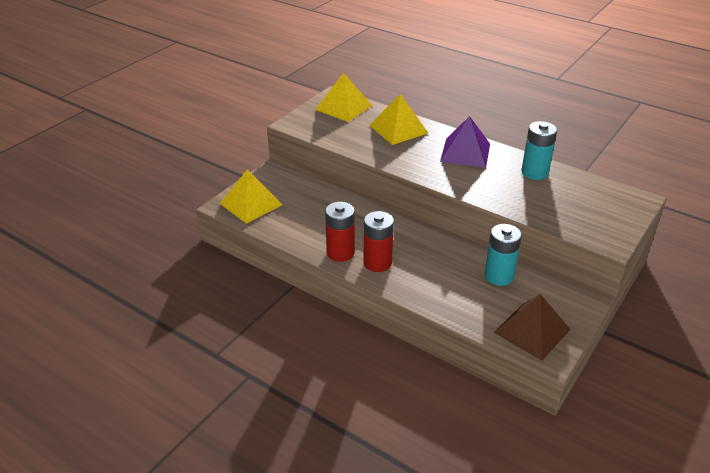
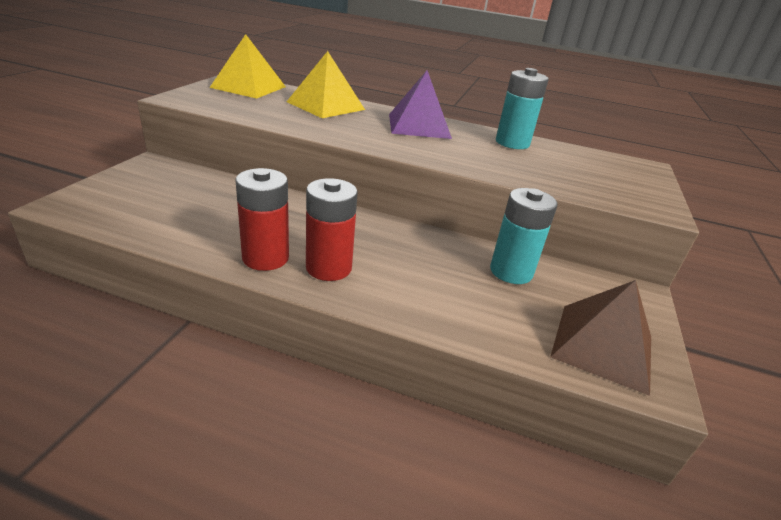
camera: 20 degrees left, 5 degrees down
yellow pyramid [219,170,283,224] -> none

